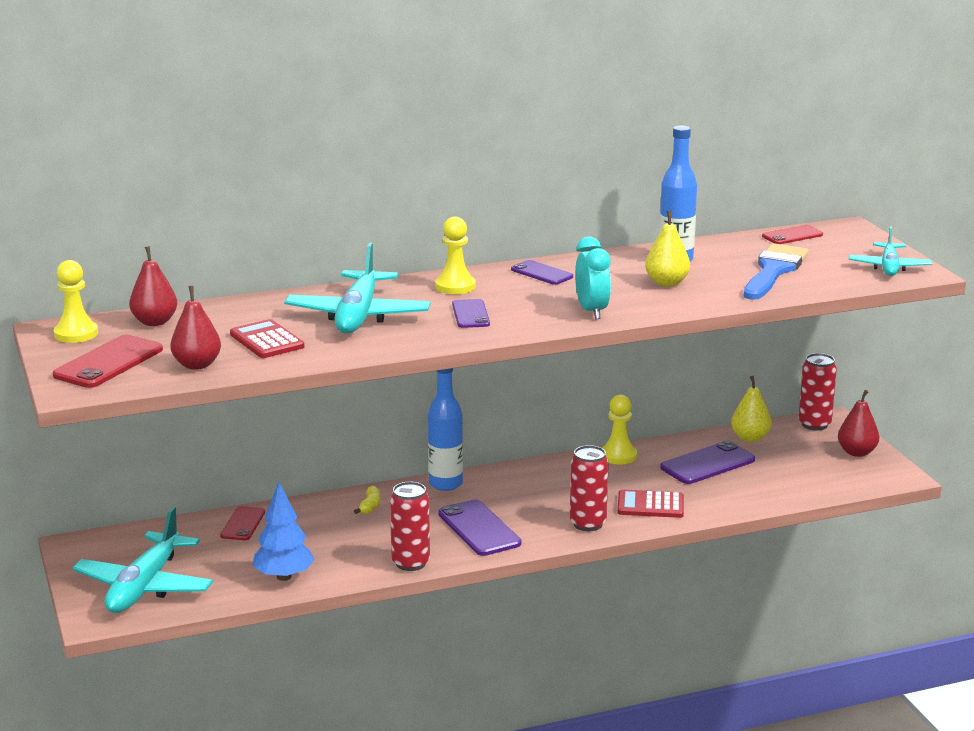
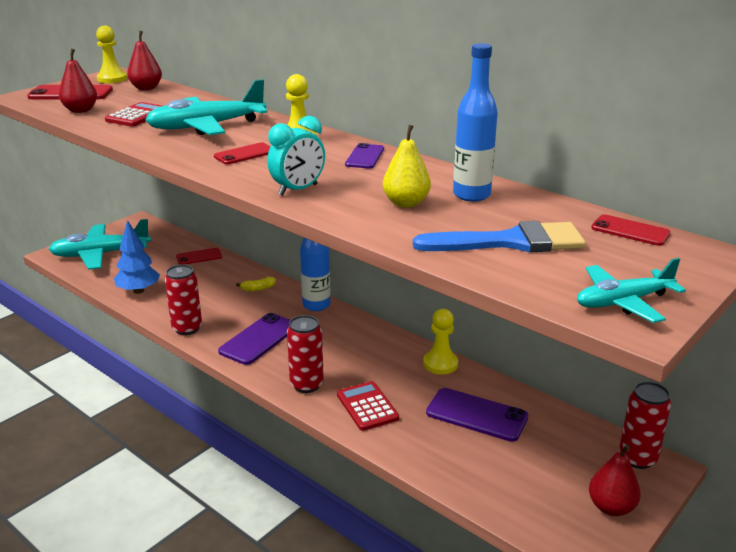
camera: 60 degrees right, 5 degrees up
purple phone [452,299,490,328] -> red phone [214,142,271,164]
yellow pear [731,376,772,442] -> none

